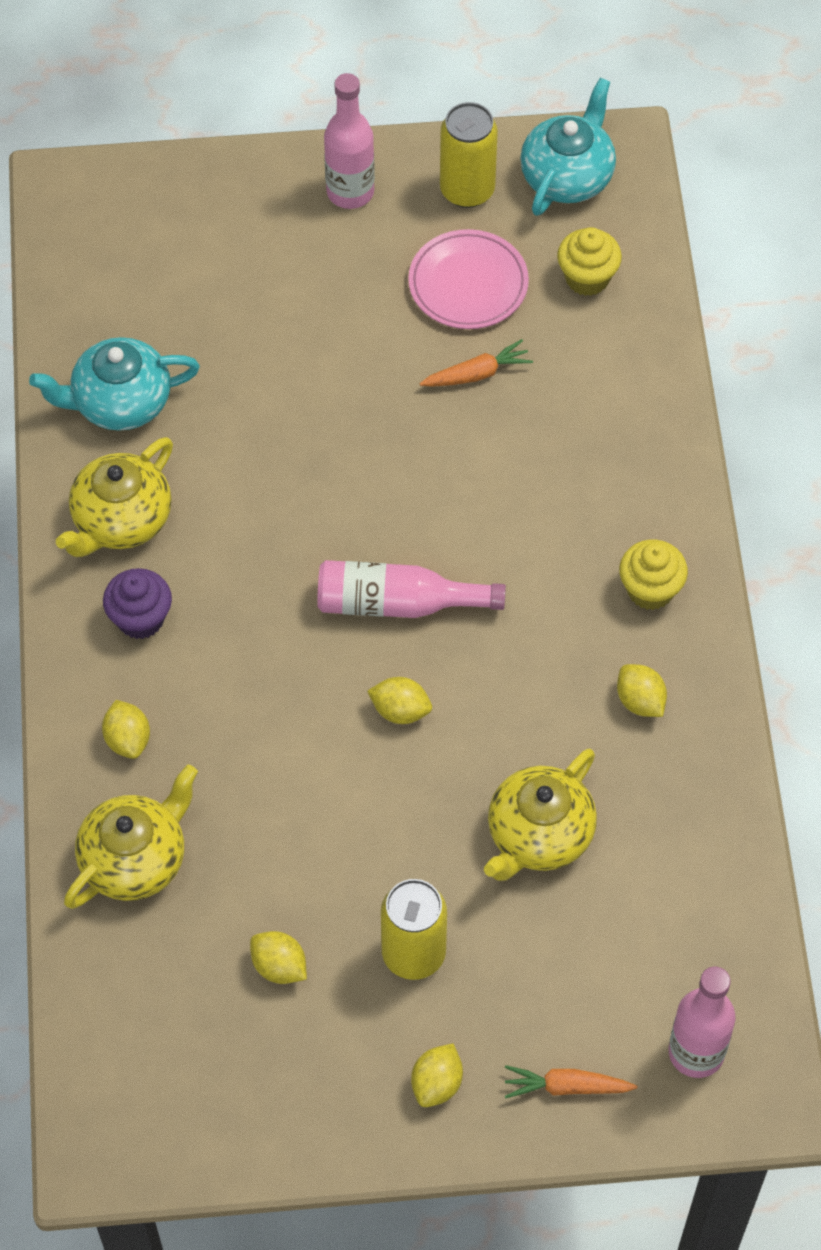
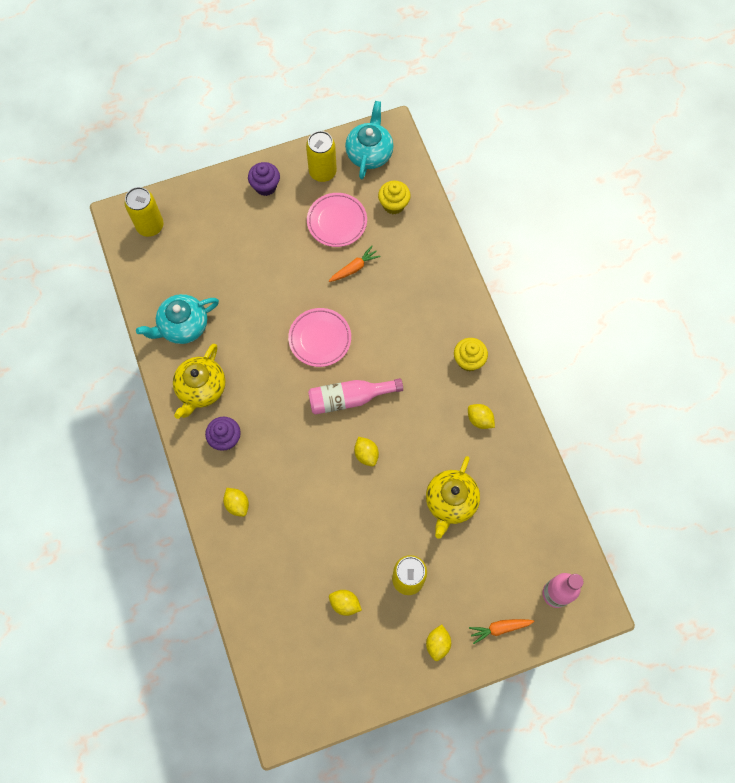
camera: 15 degrees left, 10 degrees up
yellow teapot [64,765,198,909] -> none
pink bottle [324,73,375,209] -> purple cupcake [248,162,280,196]
yellow lemon [367,677,432,724] -> yellow lemon turned 60 degrees clockwise [354,437,379,467]
none -> yellow can [125,187,164,237]
none -> pink plate [288,308,351,367]

